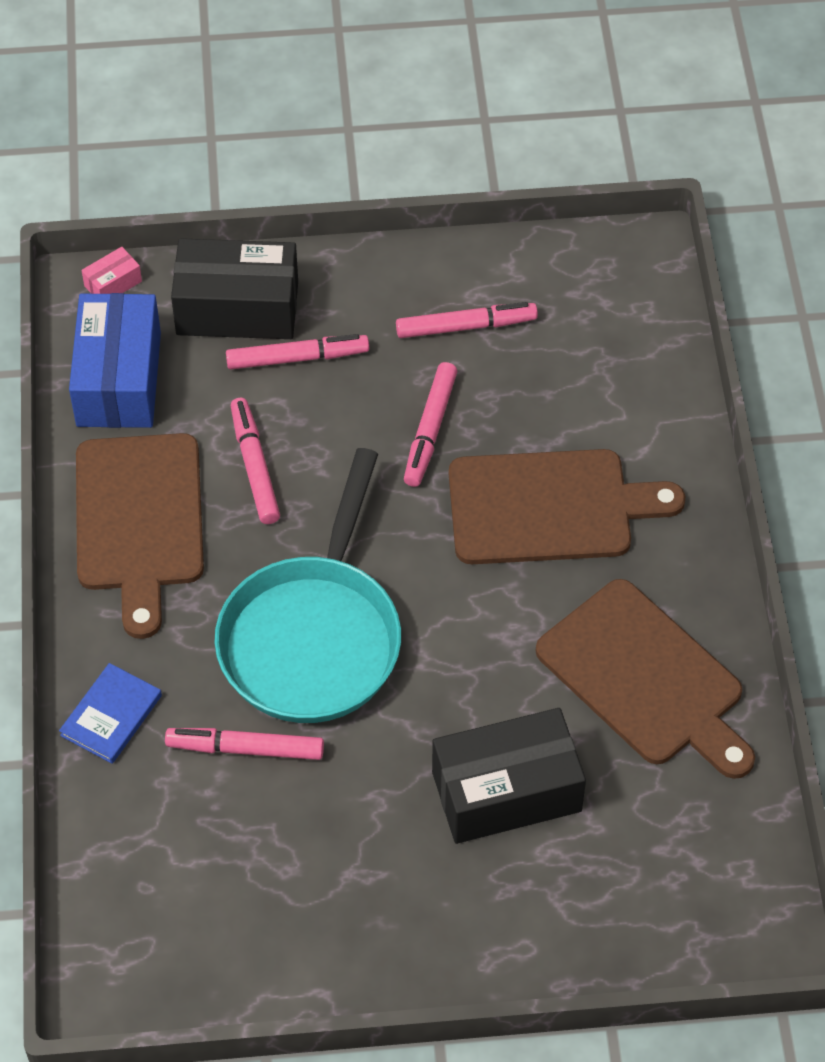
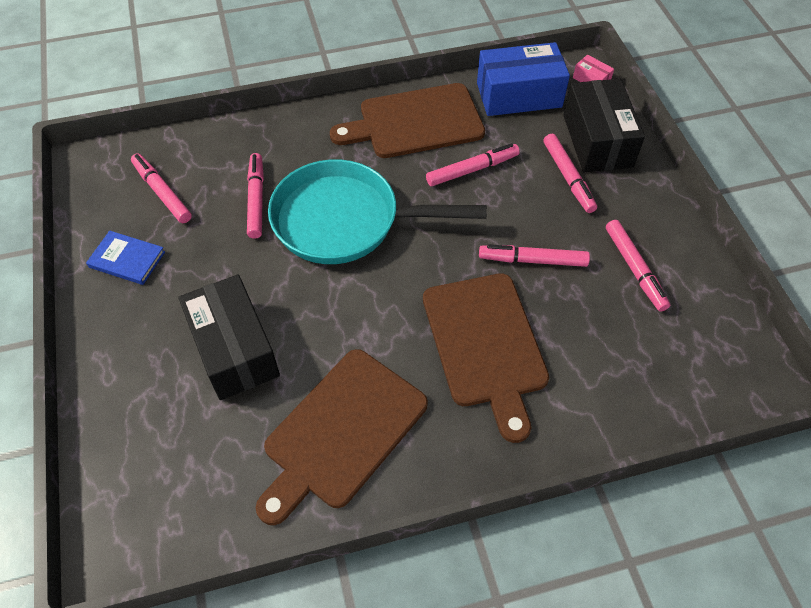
camera: 80 degrees right, 0 degrees up
blue book [59,663,162,764] -> blue book moved to [86,231,165,285]
none -> pink marker [131,154,192,223]

